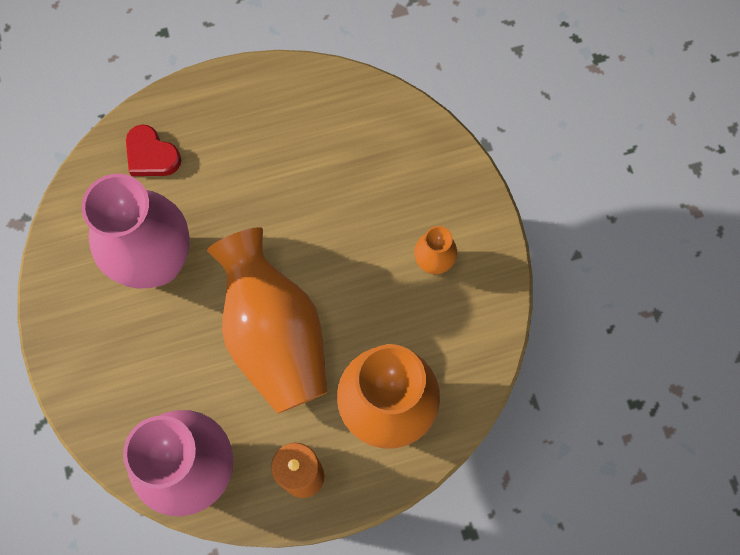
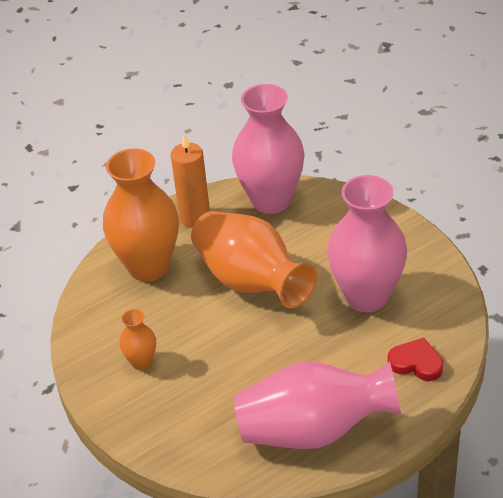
camera: 165 degrees right, 30 degrees down
none -> pink vase [234,362,401,449]

